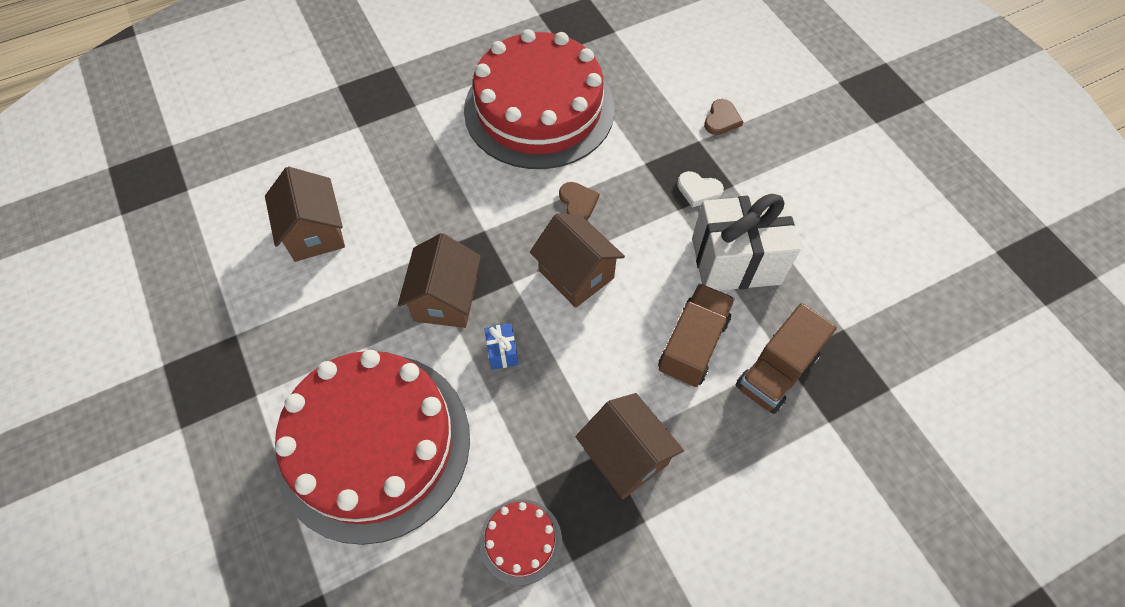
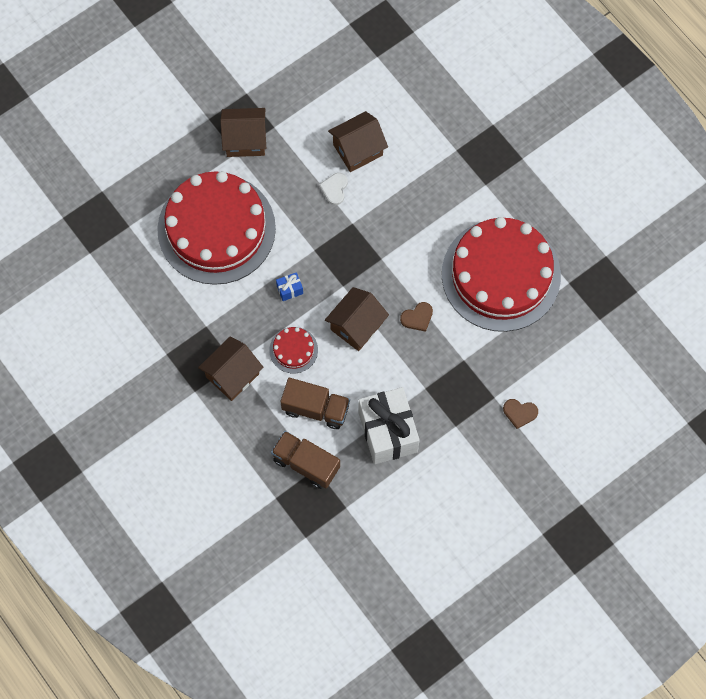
camera: 80 degrees right, 10 degrees up
brown house [398,233,481,328] -> brown house moved to [220,108,266,157]
red cake [479,499,562,585] -> red cake moved to [269,327,318,373]
white heart [677,171,724,208] -> white heart moved to [319,173,348,205]

